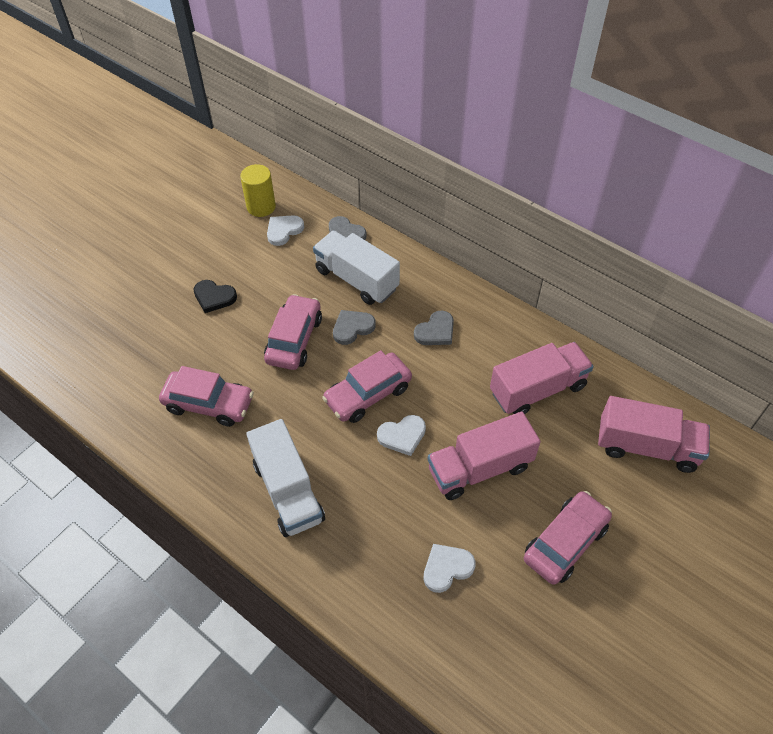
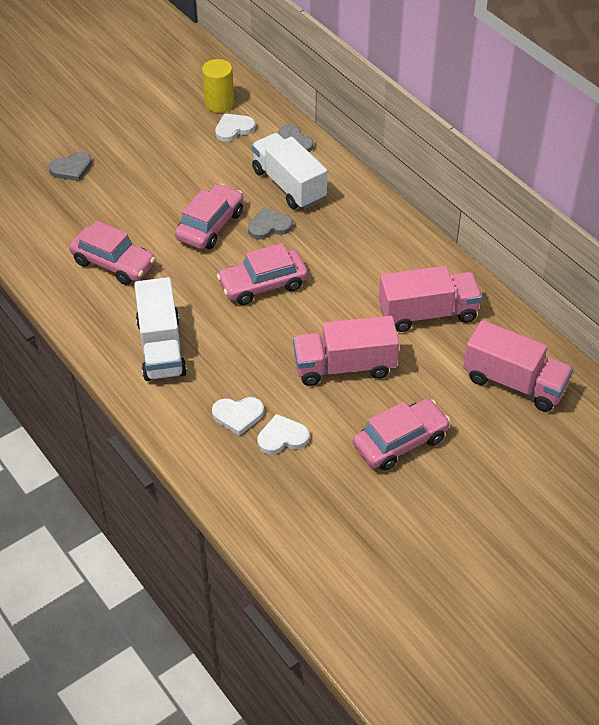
camera: 15 degrees right, 5 degrees down
black heart [194,280,237,313] -> none
white heart [377,415,426,456] -> white heart moved to [212,397,264,436]
grey heart [414,311,454,345] -> grey heart moved to [48,152,92,181]

